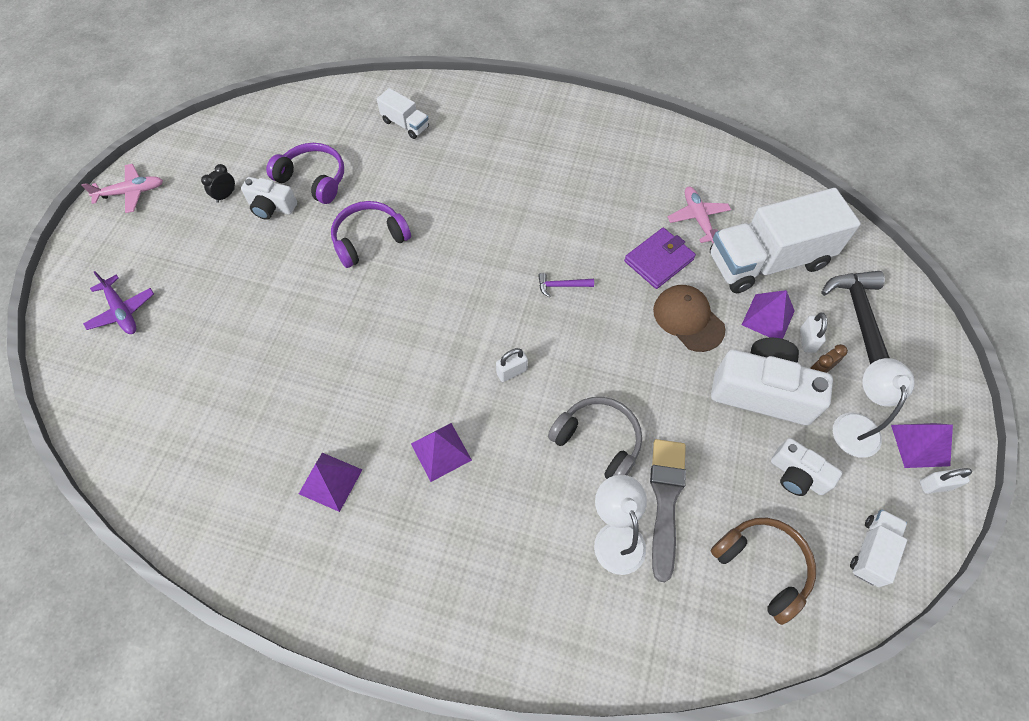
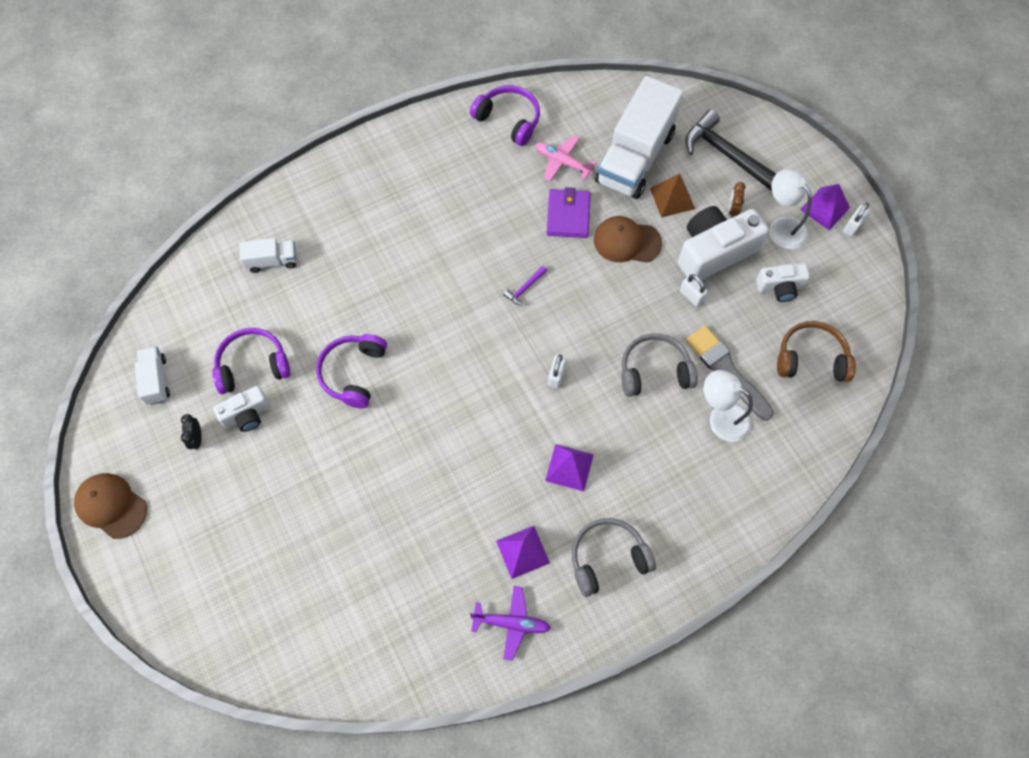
camera: 45 degrees left, 5 degrees up
pink plane [81,164,163,213] -> brown cap [74,473,147,539]
purple plane [83,271,154,334] -> purple plane moved to [470,586,551,660]
purple pyramid [742,290,795,339] -> brown pyramid [650,174,695,218]
white padlock [800,313,827,353] -> white padlock moved to [680,274,708,307]
white truck [850,509,907,587] -> white truck moved to [135,346,170,405]
none -> purple headphones [470,85,540,146]
none -> grey headphones [572,518,656,597]

